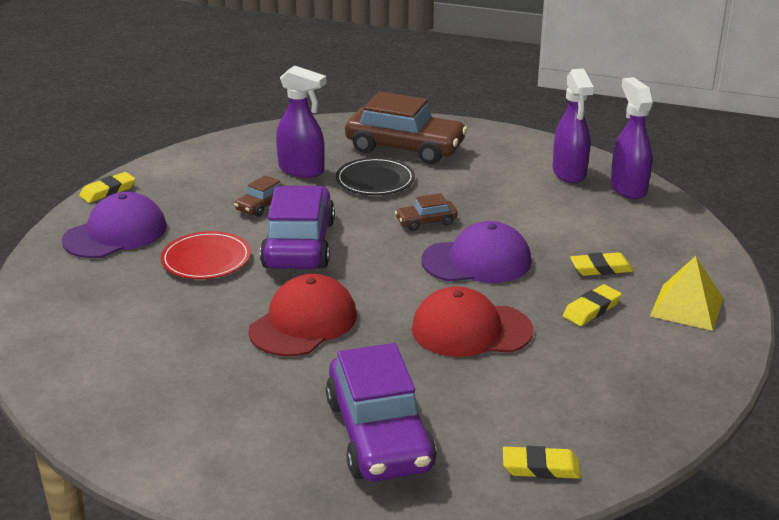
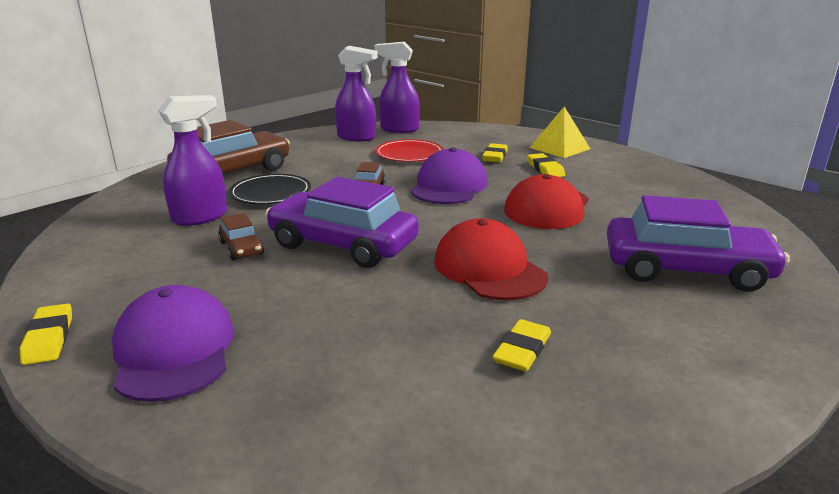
camera: 65 degrees left, 5 degrees down
red plate [161,231,251,279] -> red plate moved to [375,139,444,162]
yellow eraser [503,446,581,479] -> yellow eraser moved to [492,319,551,371]

